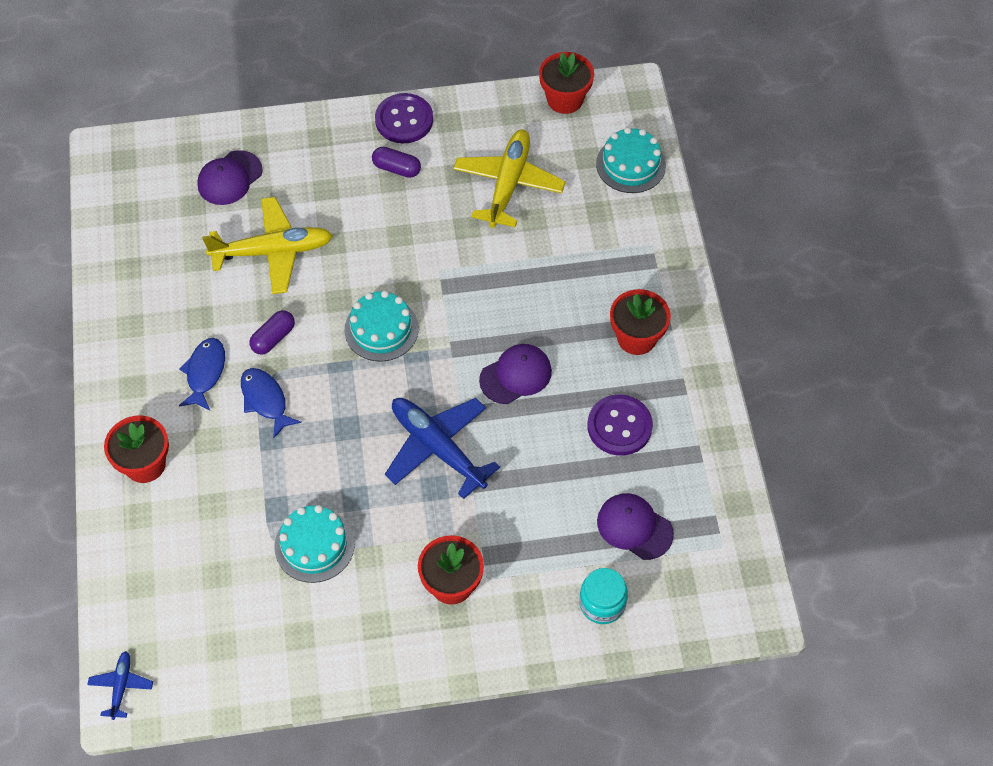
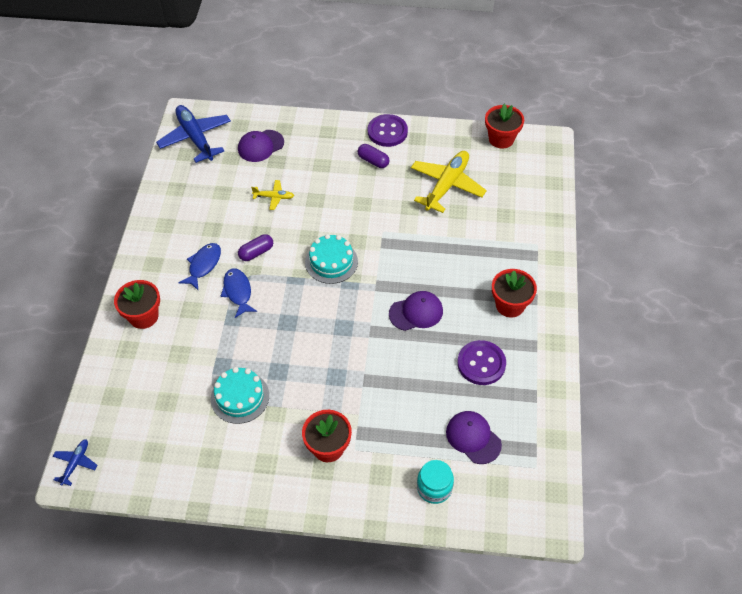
camera: 15 degrees right, 5 degrees down
yellow plane [202,197,333,294] -> yellow plane [251,180,294,210], size x0.48
blue plane [385,398,500,499] -> blue plane moved to [156,105,231,163]
turquoise cake [596,127,666,193] -> none

